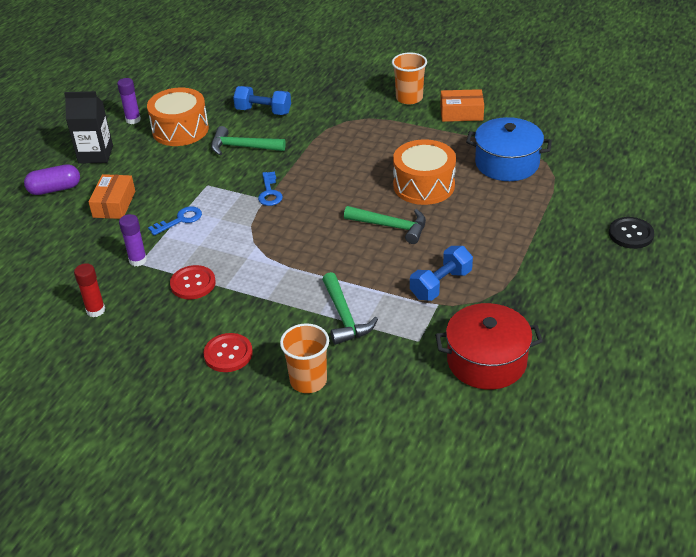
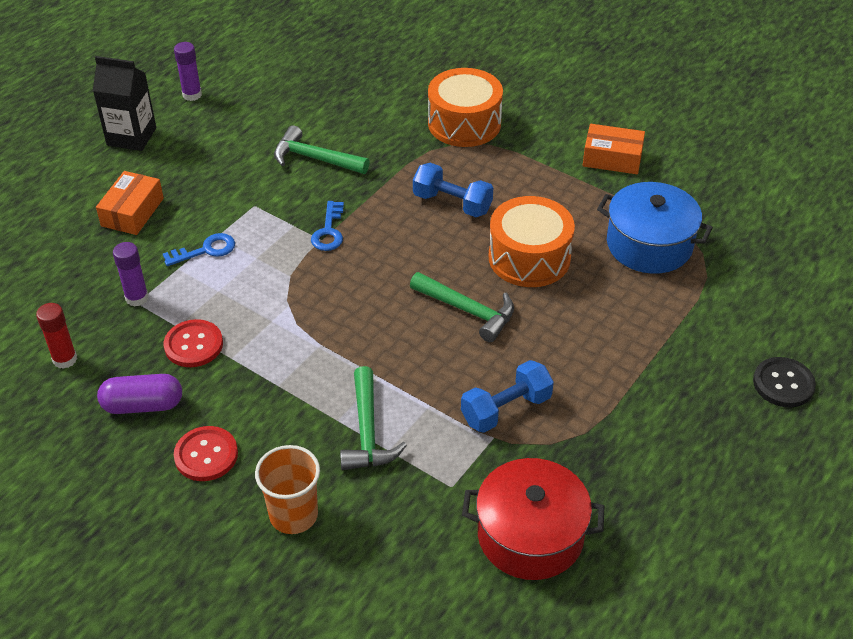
camera: 10 degrees right, 5 degrees up
purple capsule [24,164,80,195] -> purple capsule moved to [97,374,182,414]
orange drum [147,88,209,146] -> orange drum moved to [428,68,503,147]
blue dumbbell [233,86,291,115] -> blue dumbbell moved to [413,163,493,217]
orange cup [392,52,427,104] -> none

